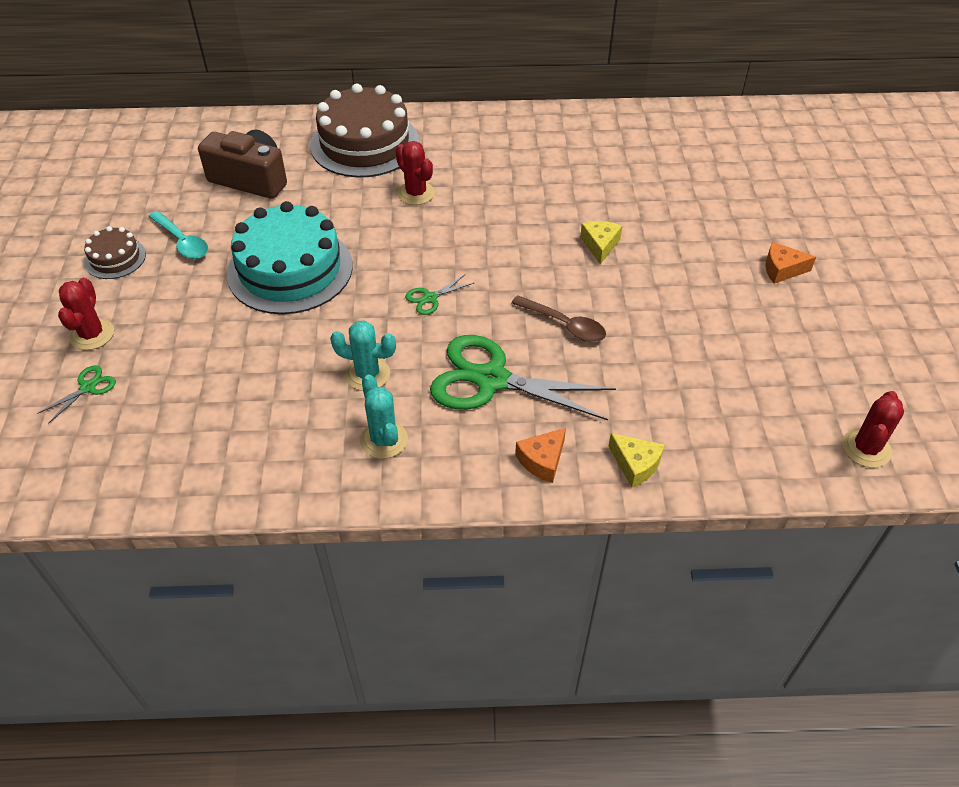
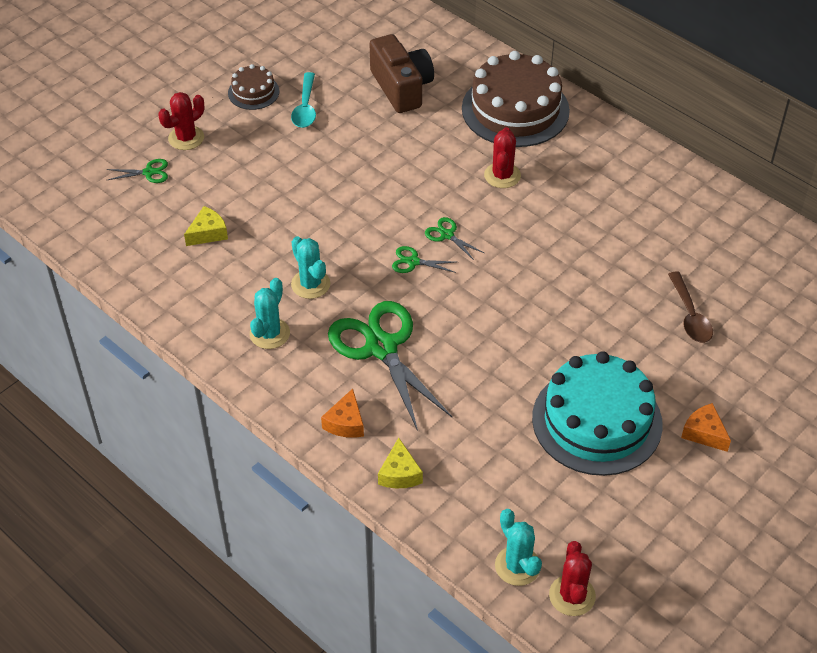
camera: 45 degrees right, 0 degrees up
turquoise cake [227,201,353,314] -> turquoise cake moved to [532,351,663,476]
brown spoon [512,295,606,342] -> brown spoon moved to [668,271,713,343]
orange cheese [515,428,566,483] -> orange cheese turned 75 degrees counterclockwise [321,389,364,438]
yellow cheese [580,221,622,264] -> yellow cheese moved to [184,206,228,246]
red cactus [842,391,904,468] -> red cactus turned 75 degrees counterclockwise [549,541,596,616]
none -> green scissors [425,217,484,260]
none -> turquoise cactus [495,509,542,586]

